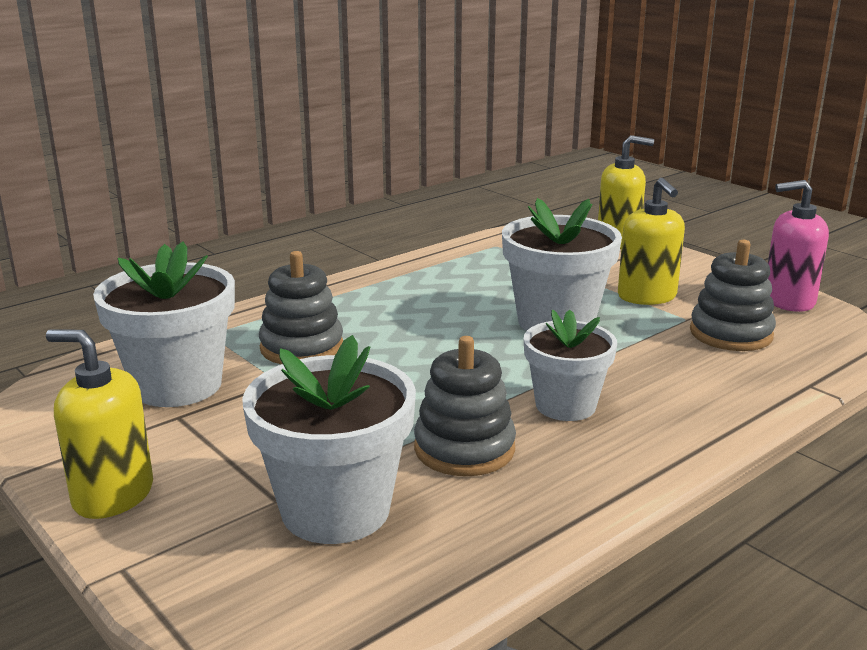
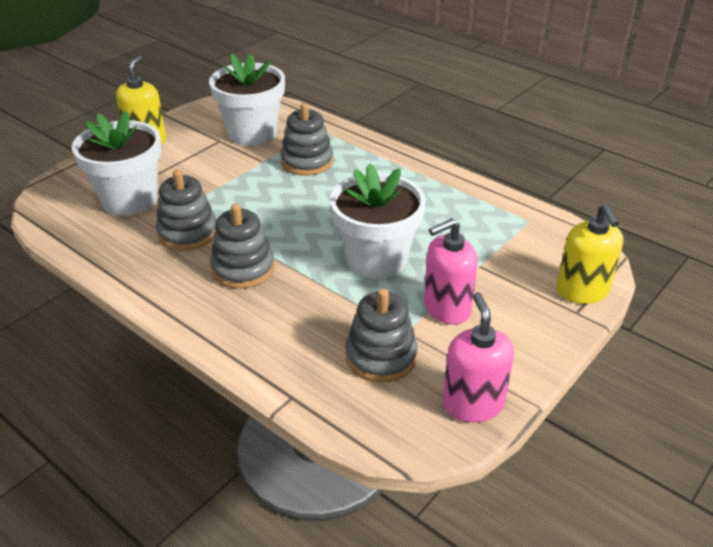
camera: 80 degrees right, 15 degrees up
white flower pot [524,310,617,421] -> grey stacking toy [210,204,275,289]
yellow soap dispenser [618,178,685,305] -> pink soap dispenser [424,218,478,325]

